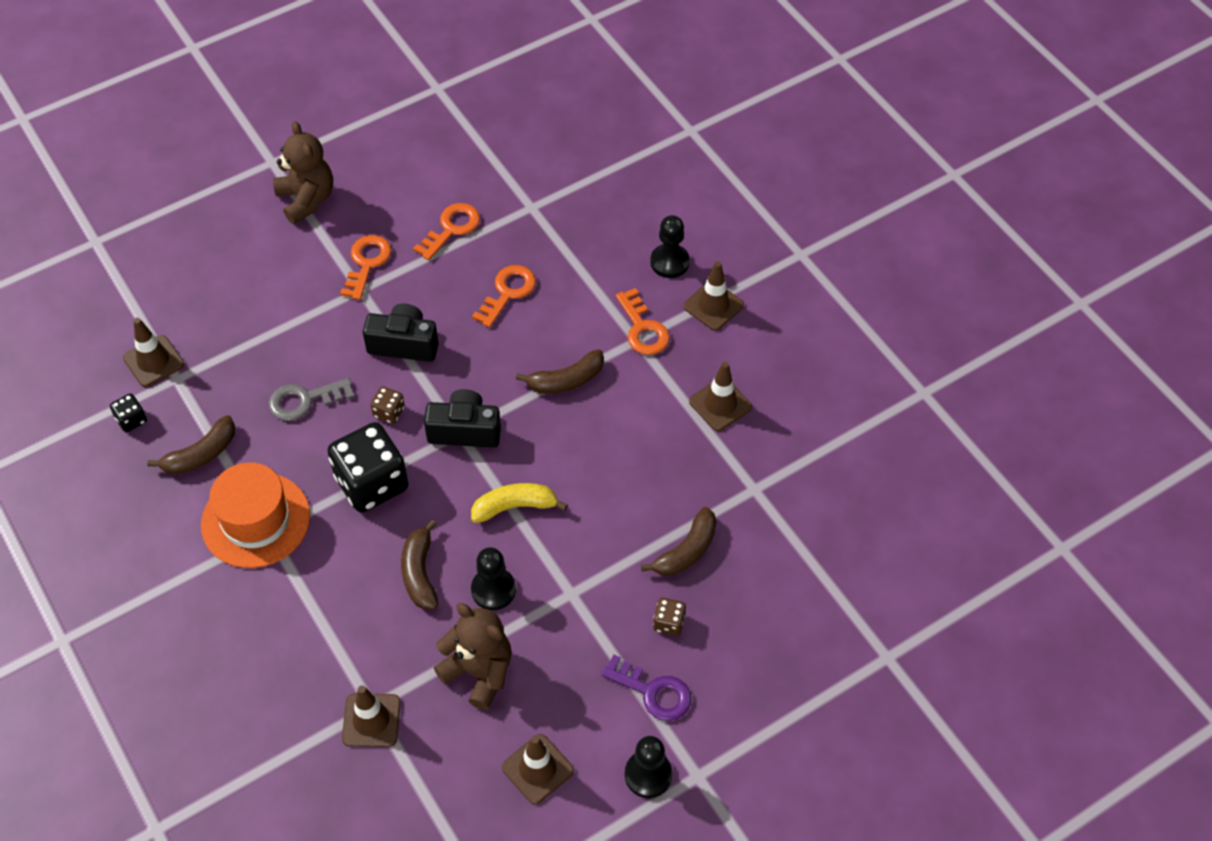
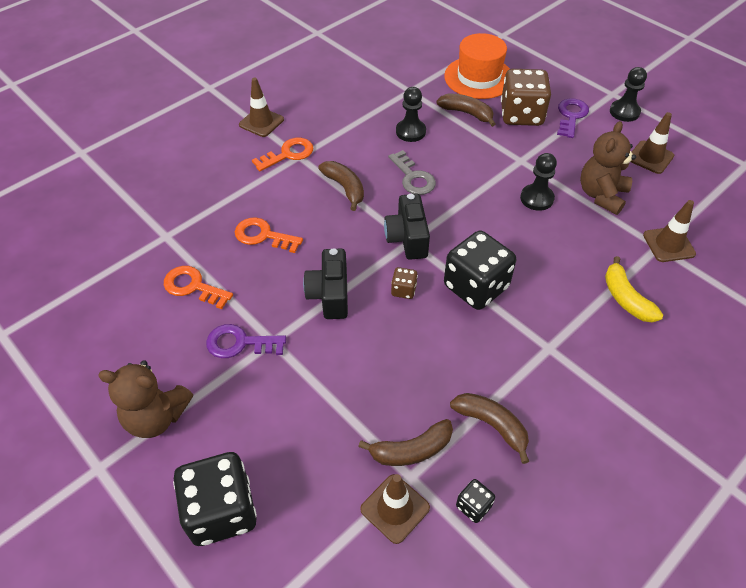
camera: 100 degrees left, 5 degrees down
orange hat [201,462,310,568] -> orange hat moved to [444,33,510,99]
grey key [268,378,354,421] -> grey key moved to [388,150,436,195]
brown teddy bear [273,121,333,224] -> brown teddy bear turned 135 degrees counterclockwise [98,360,193,438]
orange key [340,235,392,300] -> purple key [206,324,286,358]
brown banana [401,520,438,610] -> brown banana moved to [358,419,453,466]
yellow banana [471,483,568,523] -> yellow banana moved to [605,256,663,322]
black pawn [650,215,690,278] -> black pawn moved to [396,87,426,142]
brown dice [653,598,686,636] -> brown dice [501,69,551,126], size x2.26
brown traffic cone [689,362,752,431] -> none
none -> black dice [173,452,257,546]

